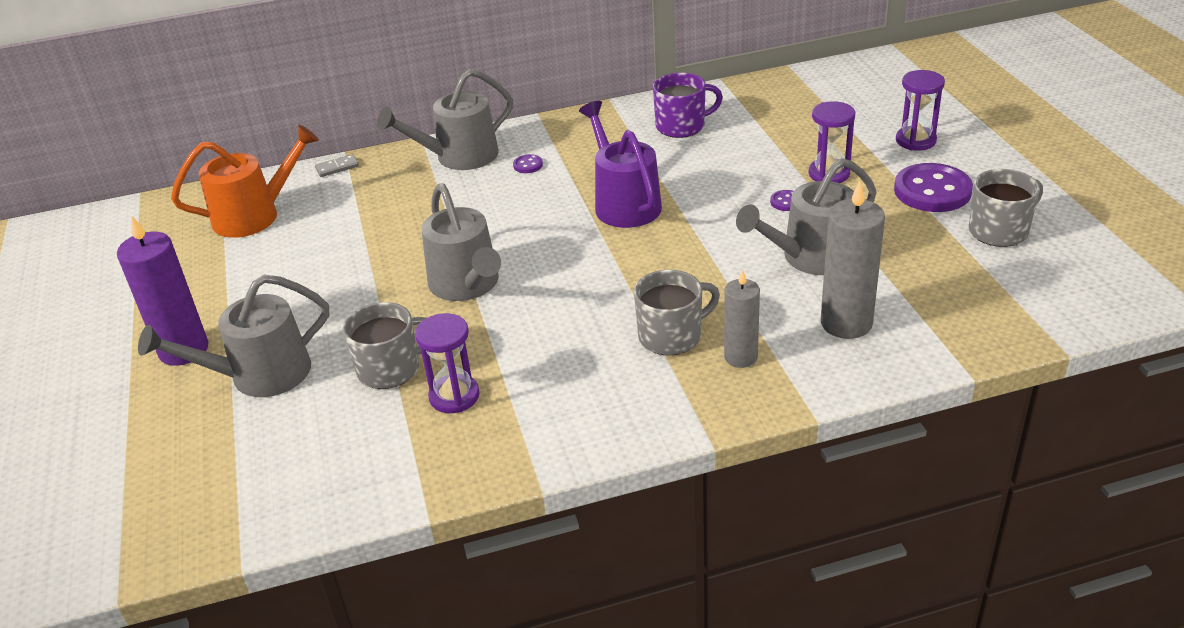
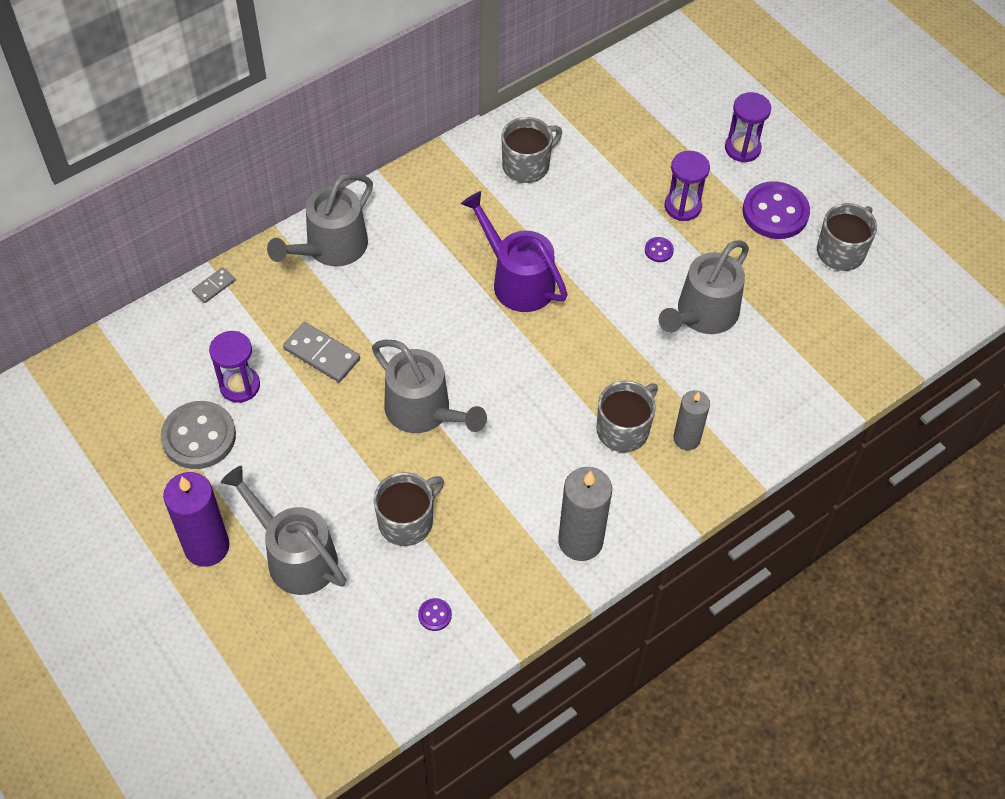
camera: 25 degrees left, 20 degrees up
grey watering can [138,275,329,397] -> grey watering can turned 90 degrees clockwise [221,466,346,595]
orange watering can [171,125,319,238] -> none
purple hourglass [415,313,480,413] -> purple hourglass moved to [209,331,260,403]
purple button [513,154,543,173] -> purple button moved to [418,598,452,631]
purple mug [653,73,723,138] -> grey mug [501,117,562,183]
grey candle [821,181,885,339] -> grey candle moved to [558,467,612,561]
none -> grey button [161,401,236,469]
none -> grey domino [283,322,360,382]

